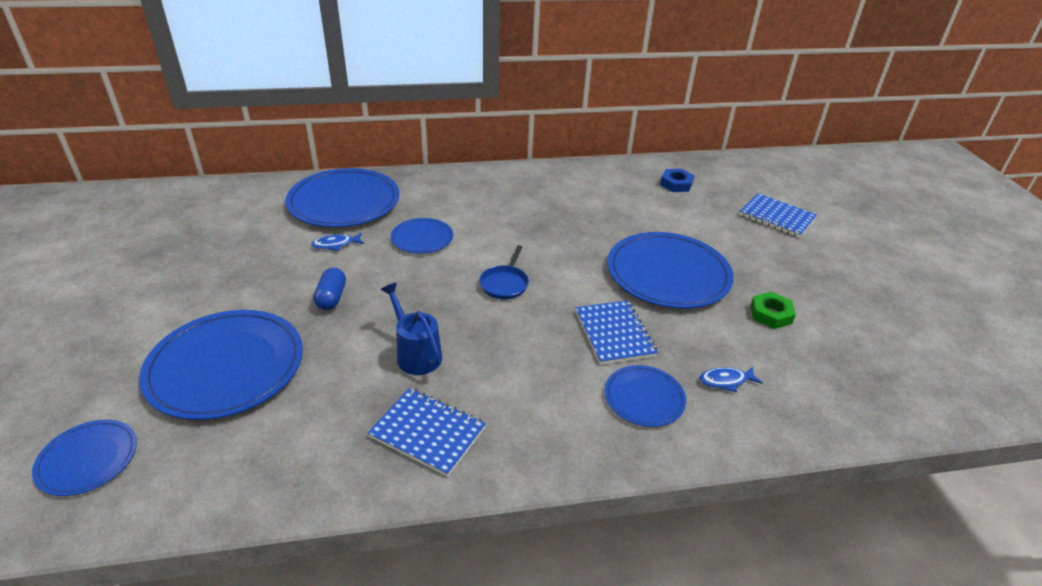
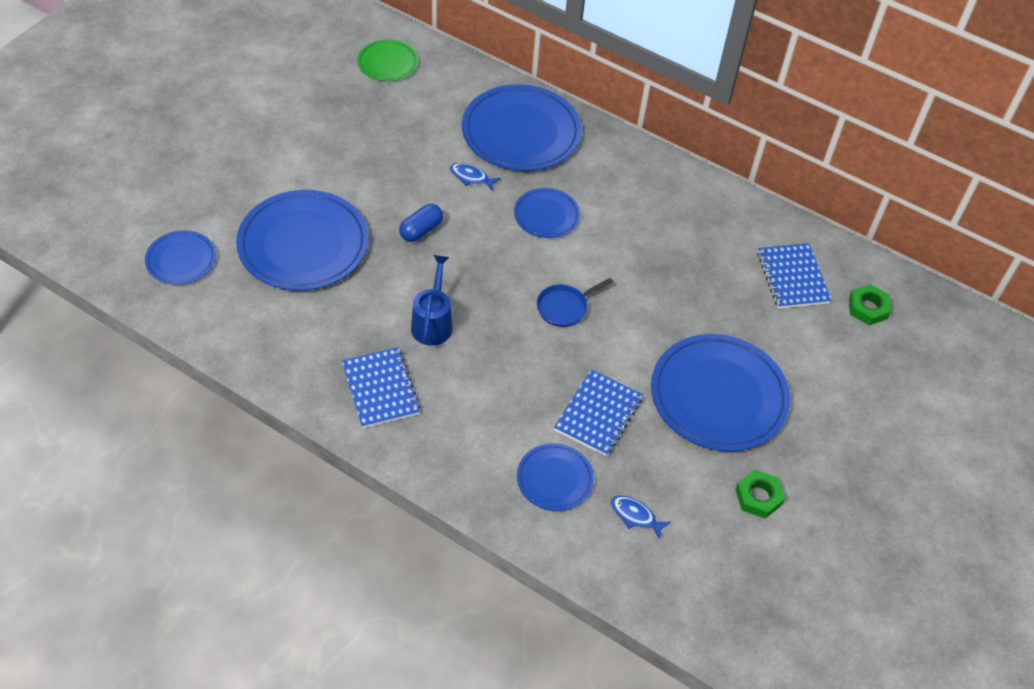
camera: 40 degrees right, 15 degrees up
blue nut [660,169,694,192] -> green nut [849,284,891,325]
blue notebook [739,193,817,238] -> blue notebook moved to [757,243,832,309]
none -> green plate [357,39,418,81]

